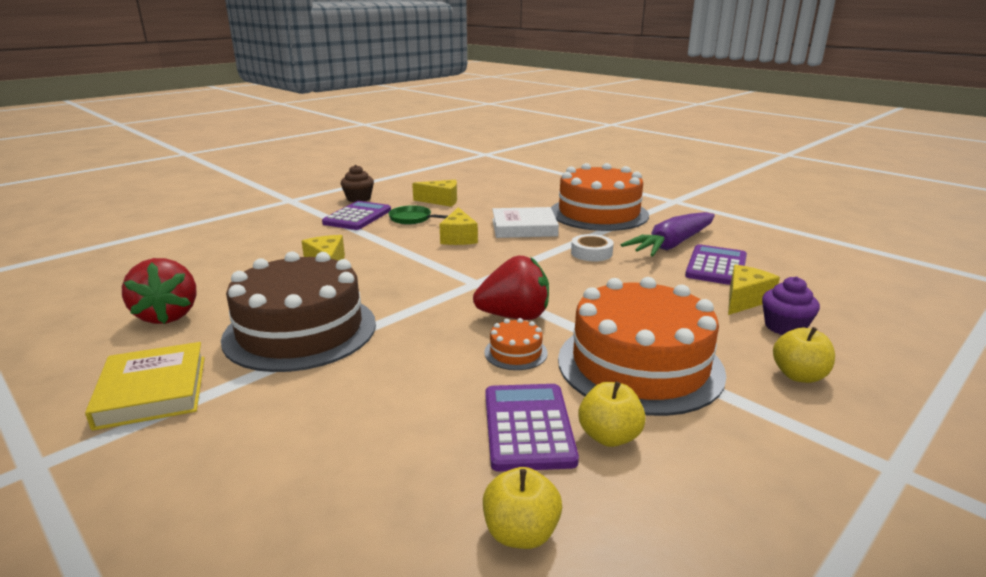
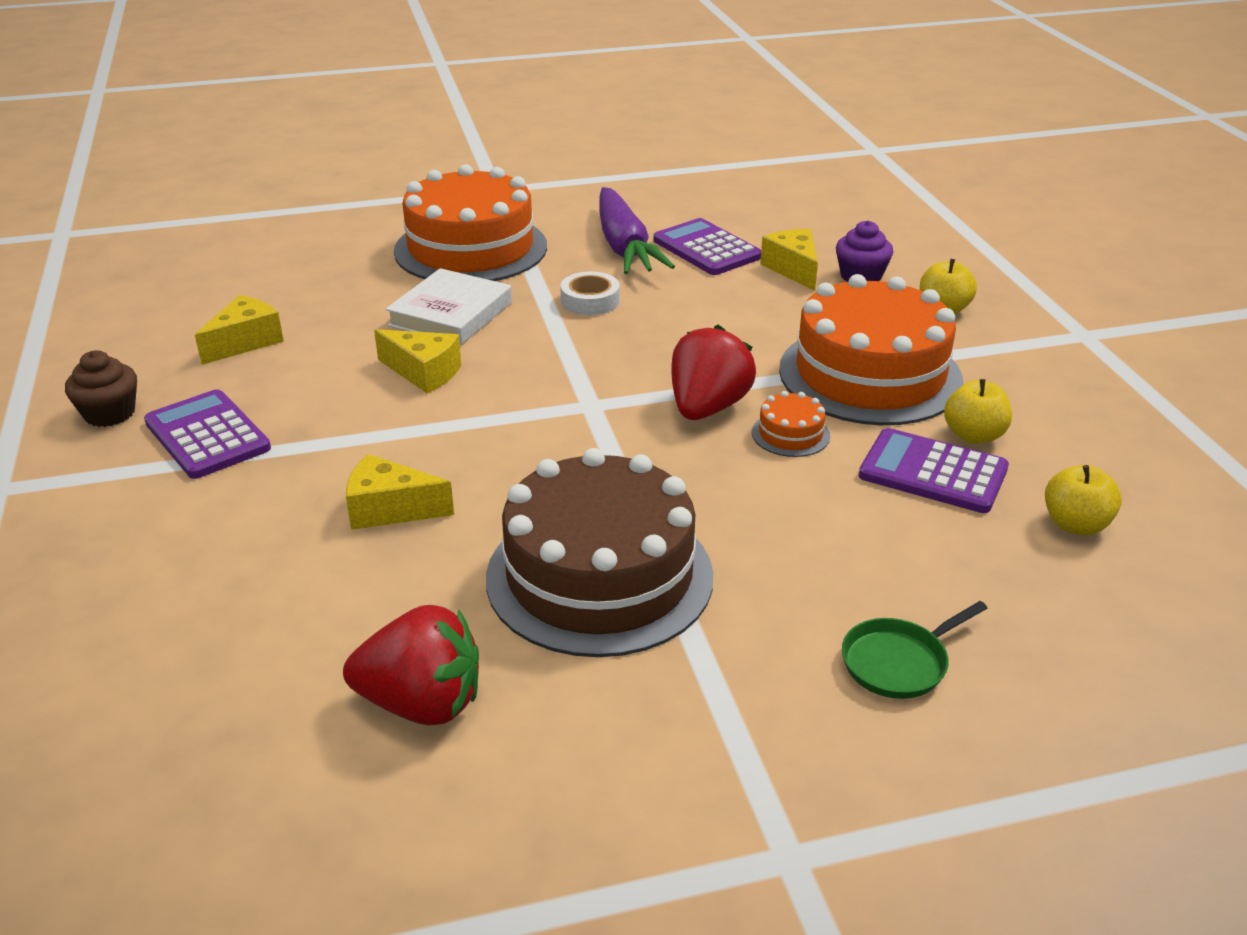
camera: 60 degrees left, 10 degrees up
yellow book [85,342,205,431] -> none
green pan [388,205,448,225] -> green pan moved to [842,601,987,699]

